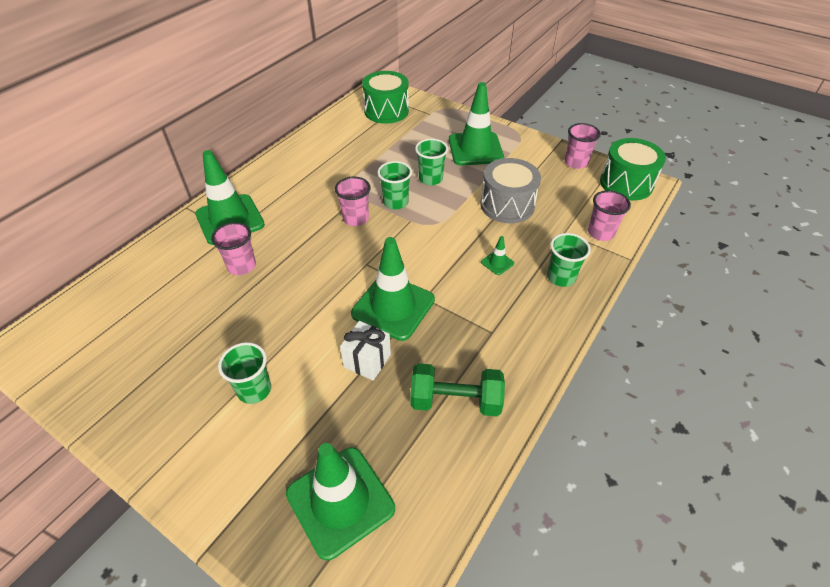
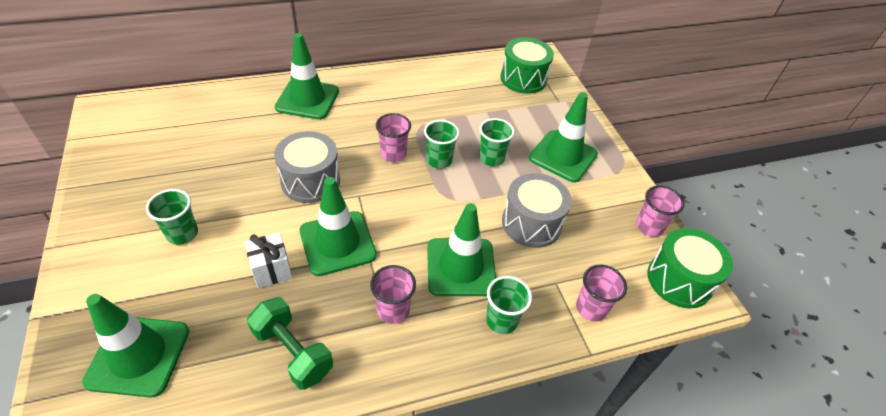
camera: 35 degrees right, 0 degrees up
pink cup [211,222,256,275] -> pink cup moved to [370,265,416,324]
green traffic cone [481,236,514,275] -> green traffic cone [427,203,496,296], size x2.41
none -> grey drum [274,131,340,203]

